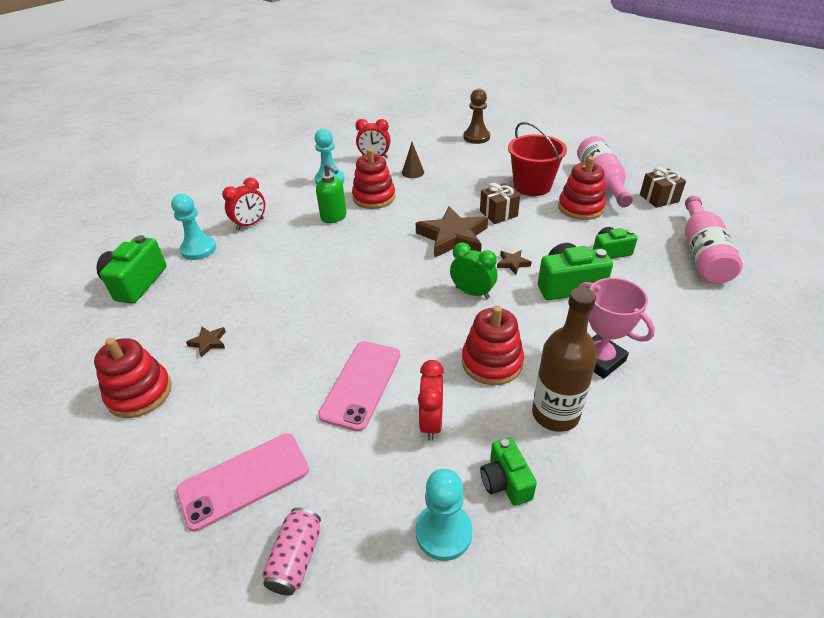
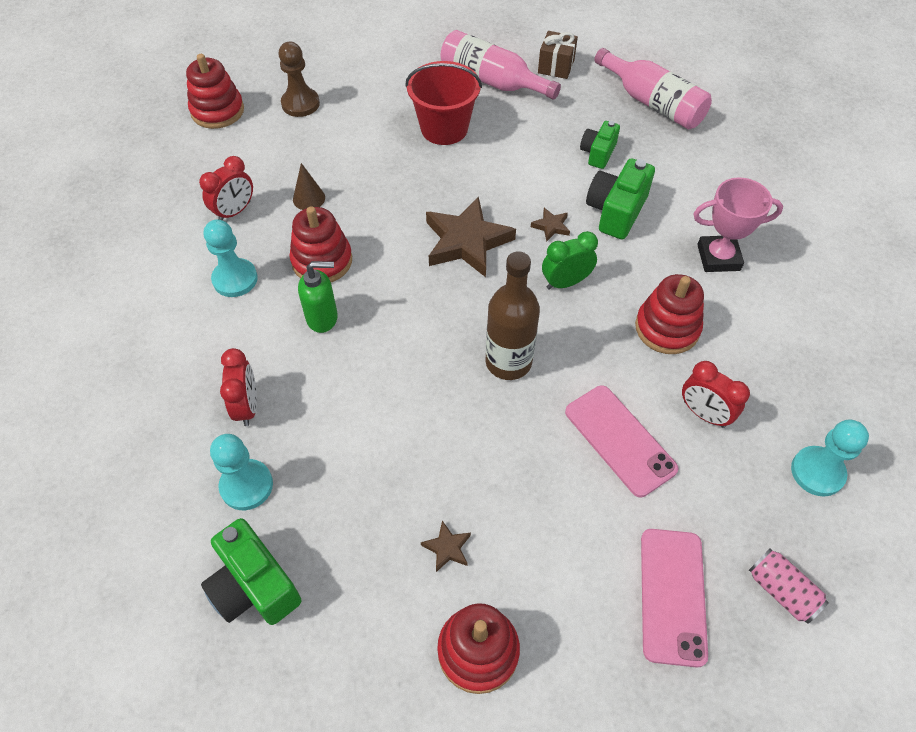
camera: 55 degrees left, 15 degrees up
brown gift [480,183,520,224] -> none
green camera [480,438,537,506] -> none
brown bottle [532,287,597,432] -> brown bottle moved to [486,251,540,380]
red stacking toy [558,157,606,220] -> red stacking toy moved to [186,54,244,129]

